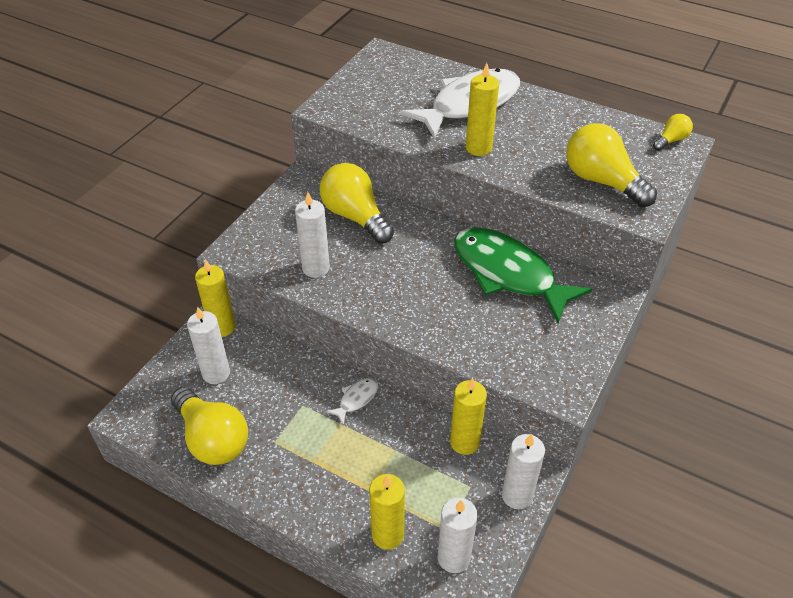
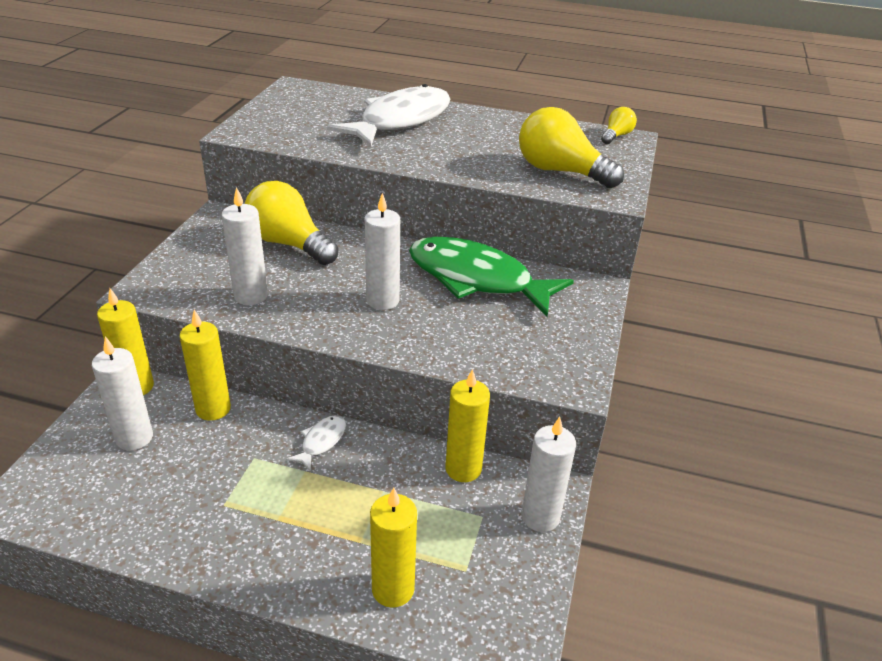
camera: 15 degrees left, 10 degrees down
yellow light bulb [171,387,248,465] -> none
white candle [437,497,478,573] -> white candle moved to [364,193,400,310]
yellow candle [466,63,499,156] -> yellow candle moved to [179,310,231,421]

